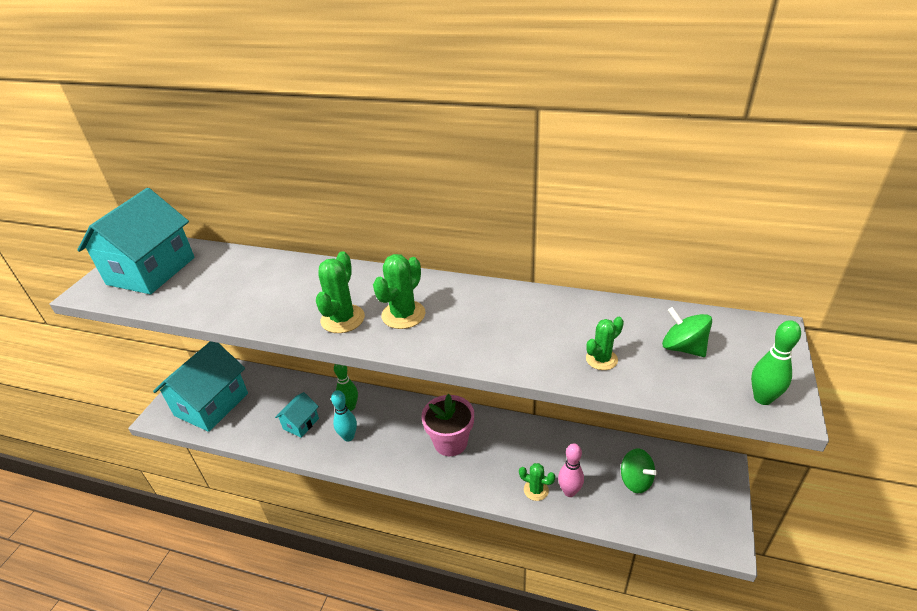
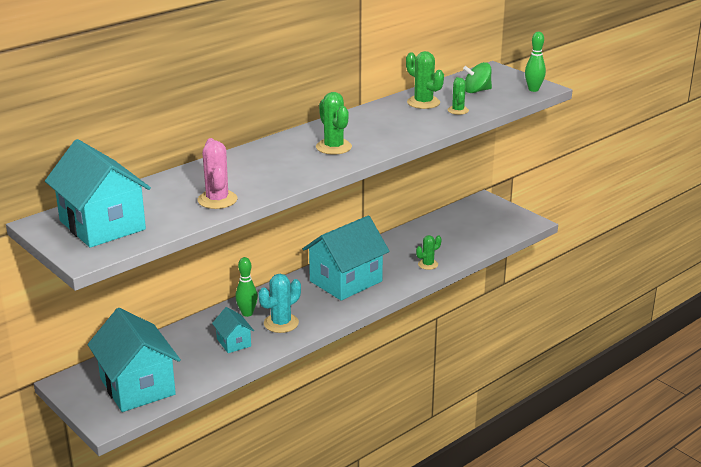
camera: 60 degrees left, 10 degrees down
green cactus [316,251,365,333] -> green cactus moved to [406,51,444,109]
turquoise bowling pin [331,390,357,441] -> turquoise cactus [258,274,301,333]
pink flower pot [422,394,474,456] -> turquoise house [303,216,390,301]
pink bowling pin [558,443,584,497] -> none
green spinning top [621,449,657,493] -> none
none -> pink cactus [198,138,237,209]

